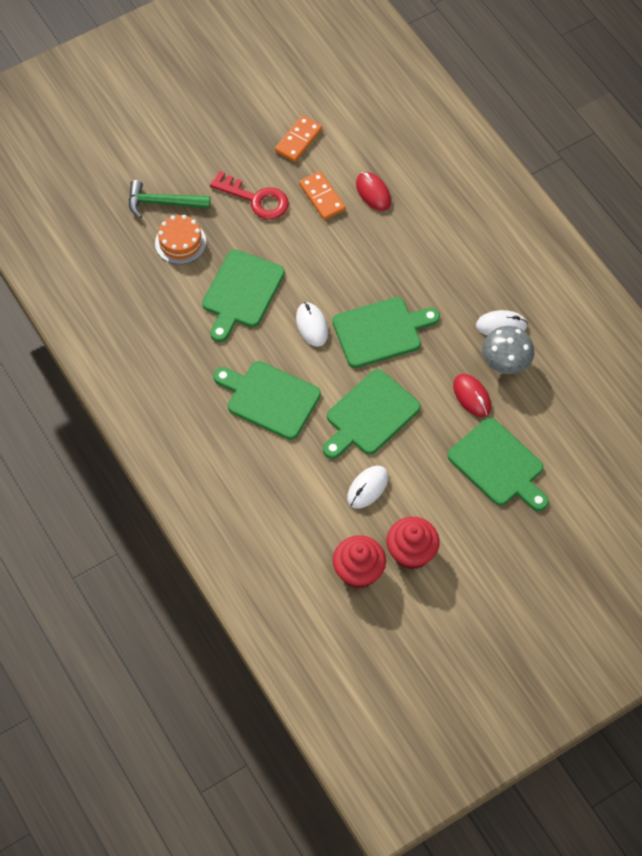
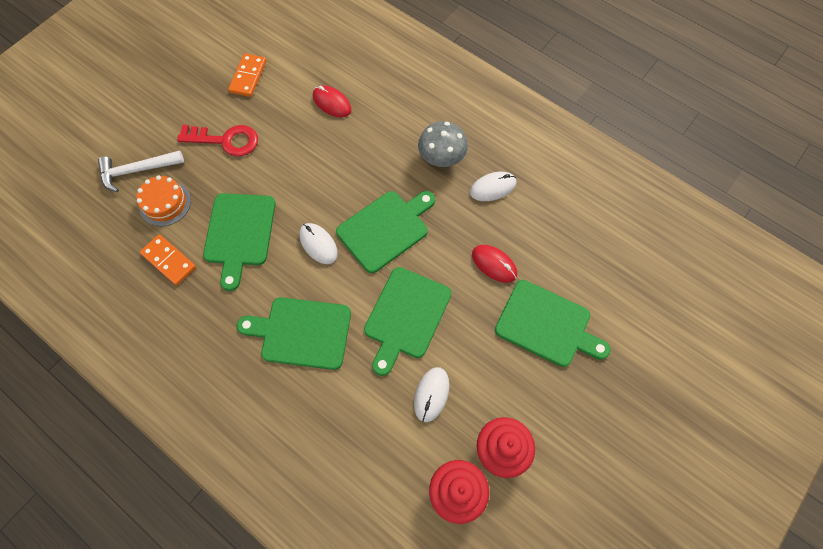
camera: 20 degrees left, 5 degrees up
green hammer [129,180,211,218] -> white hammer [98,150,184,192]
orange domino [299,171,346,220] -> orange domino moved to [140,234,196,285]
grey mushroom [482,326,534,374] -> grey mushroom moved to [418,121,468,167]

